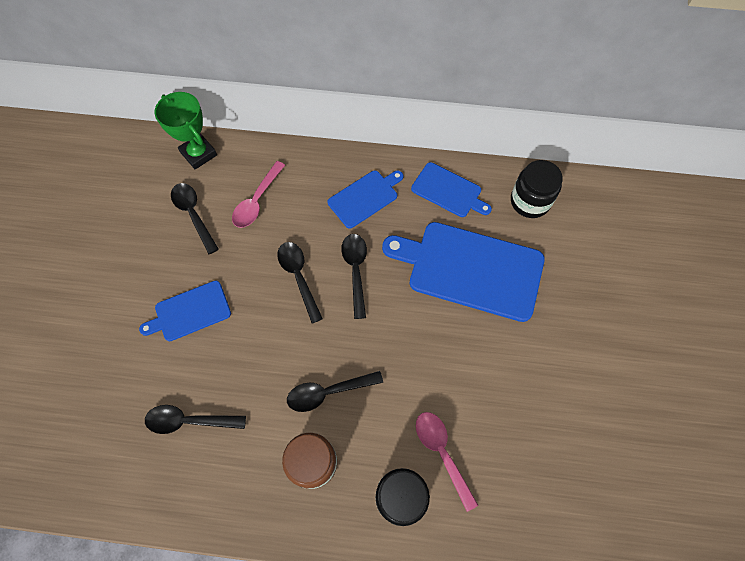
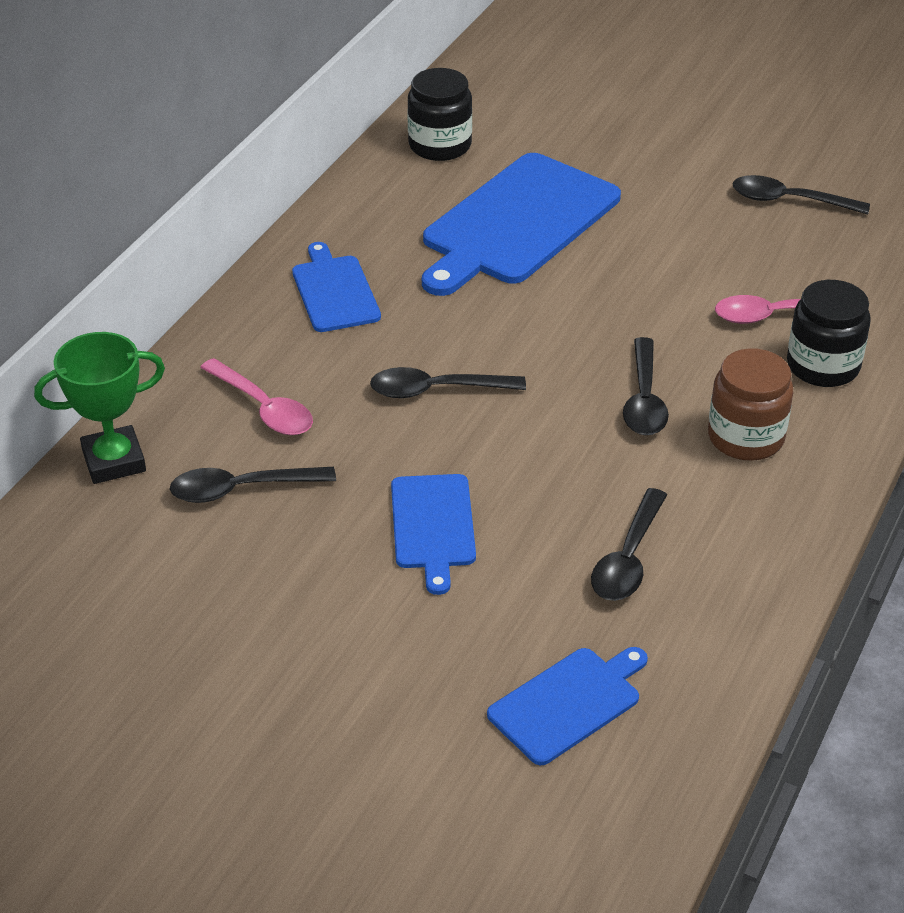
camera: 70 degrees left, 25 degrees down
black spoon [341,234,367,319] -> black spoon moved to [733,175,870,215]
blue cutting board [411,162,492,217] -> blue cutting board moved to [487,647,648,765]

